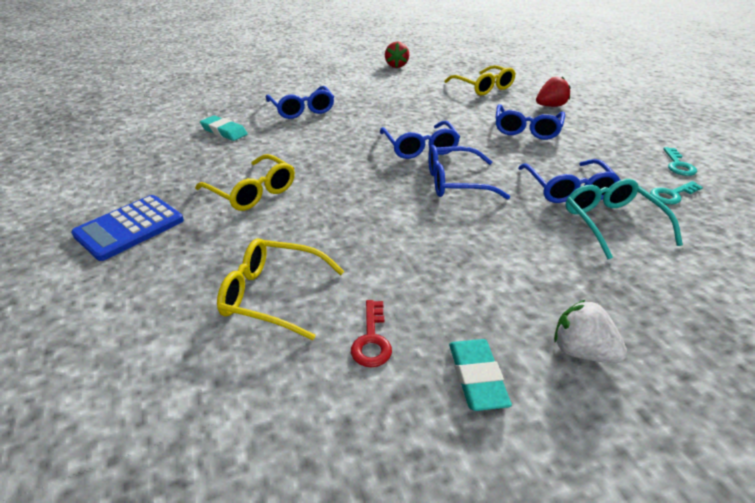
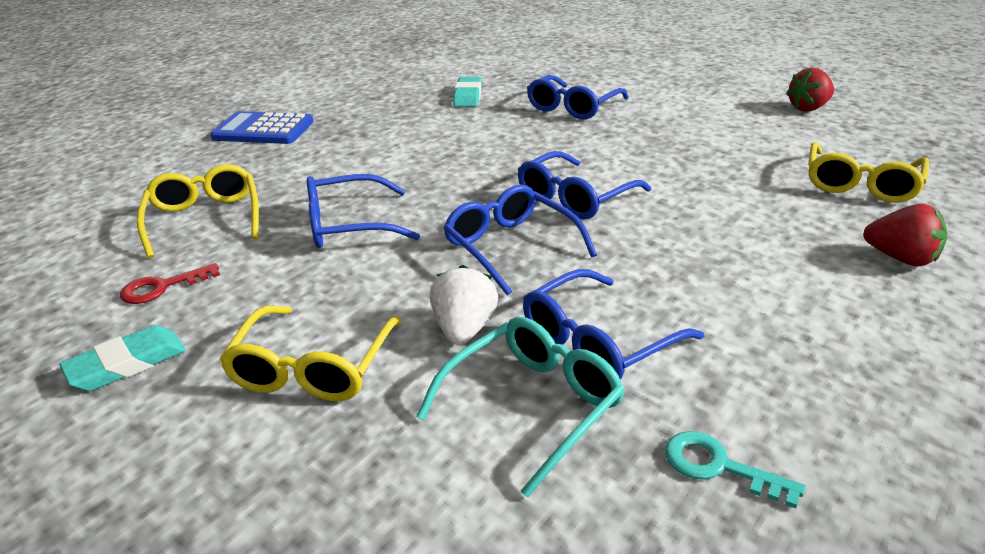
camera: 60 degrees right, 5 degrees down
yellow glasses [195,154,295,211] -> yellow glasses moved to [219,306,402,401]
blue glasses [495,104,565,140] -> blue glasses moved to [307,174,420,248]
white strawberry [554,300,627,363] -> white strawberry moved to [430,265,498,345]
turquoise key [663,147,697,176] -> none

